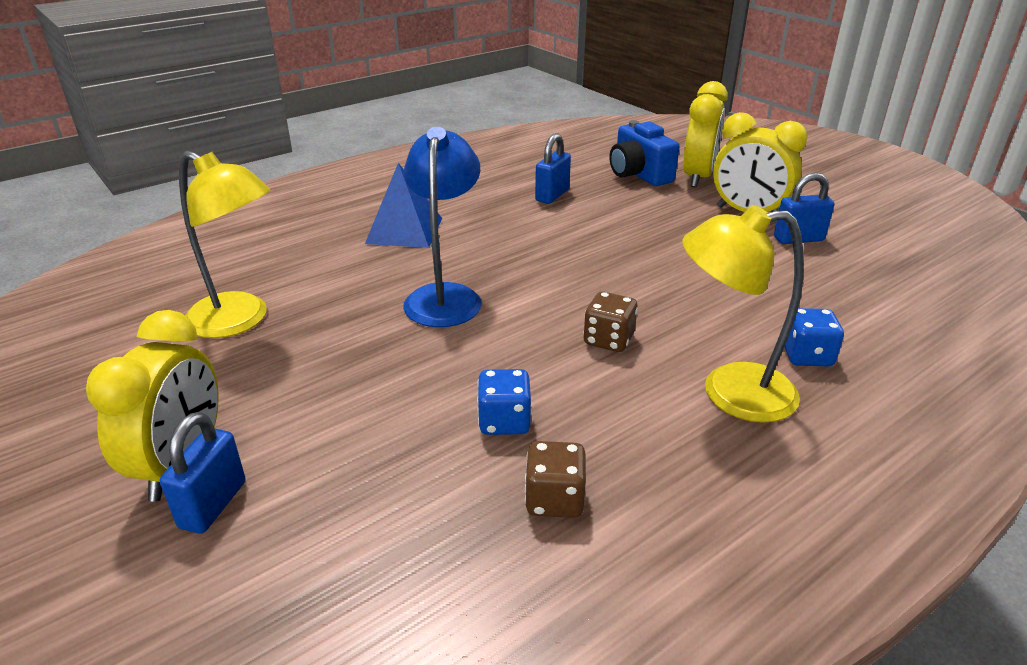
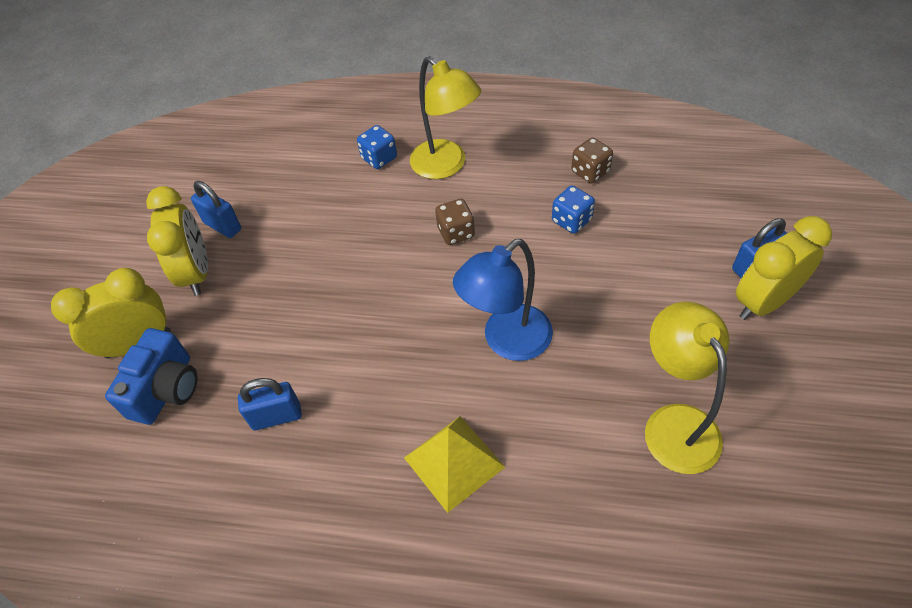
camera: 130 degrees left, 20 degrees up
blue pyramid [365,163,442,248] -> yellow pyramid [404,416,505,513]

